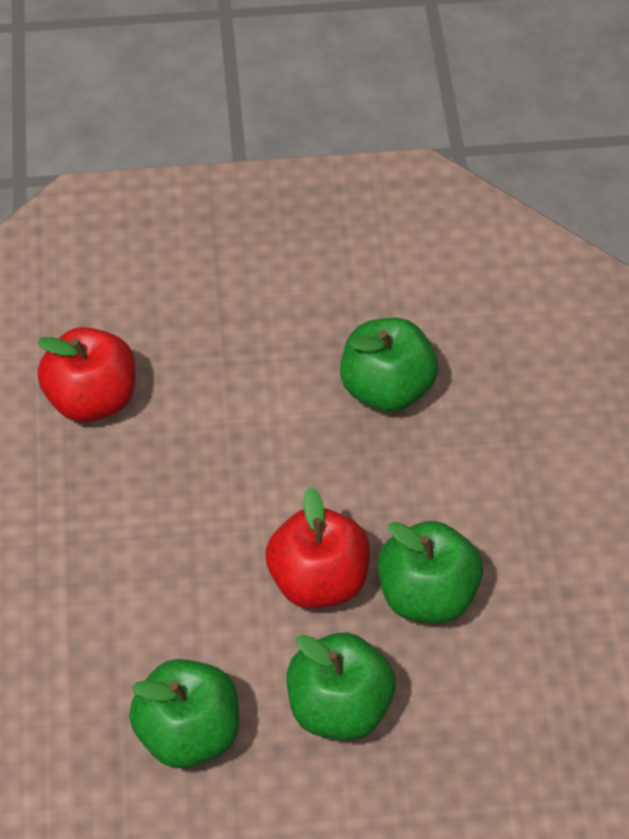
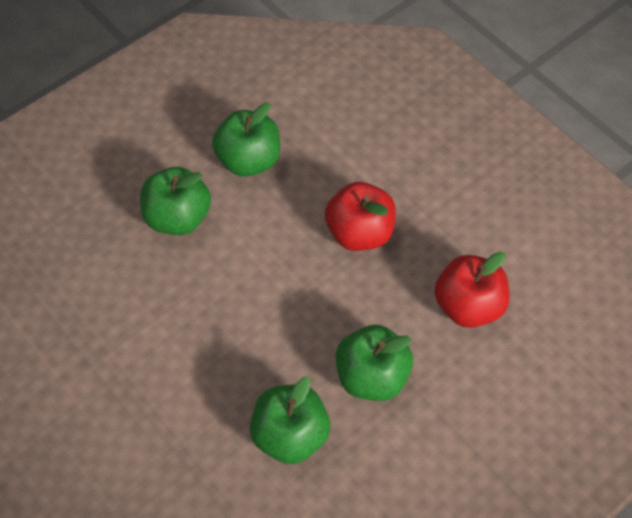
camera: 145 degrees right, 5 degrees up
red apple [265,487,370,609] -> red apple moved to [325,182,396,251]
green apple [377,521,483,623] -> green apple moved to [336,325,413,401]

